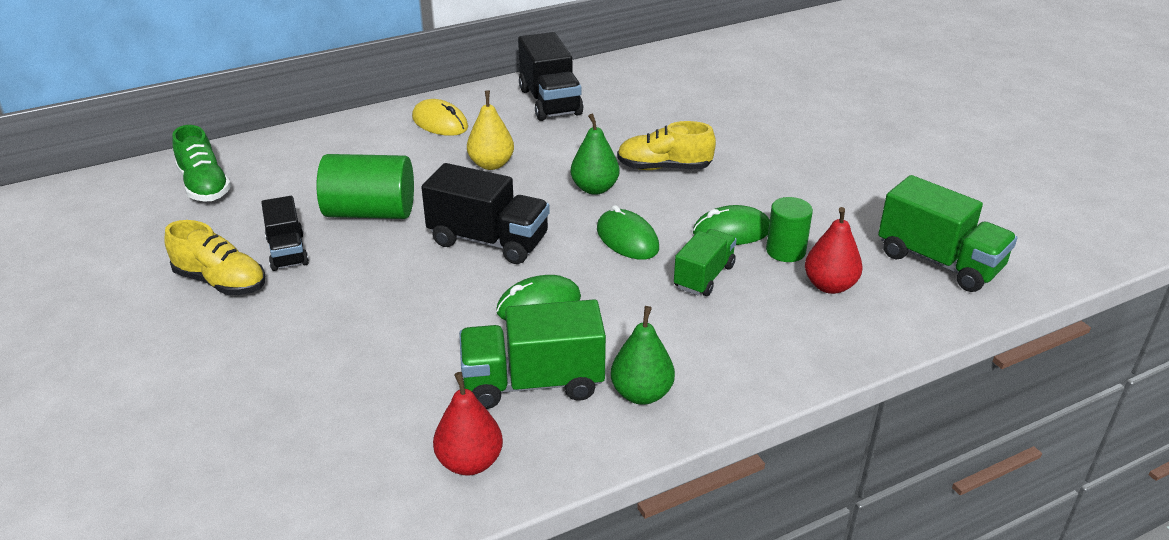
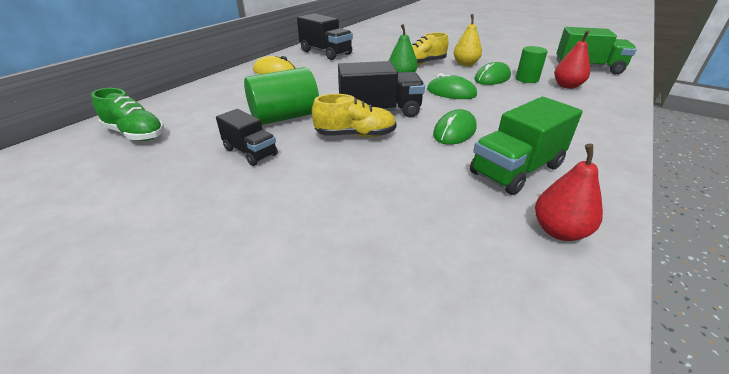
camera: 30 degrees left, 0 degrees up
yellow shoe [164,220,265,295] -> yellow shoe moved to [312,94,397,137]
yellow pear [467,91,514,170] -> yellow pear moved to [454,14,482,66]
green pear [611,306,675,405] -> none
green truck [674,229,737,296] -> none

